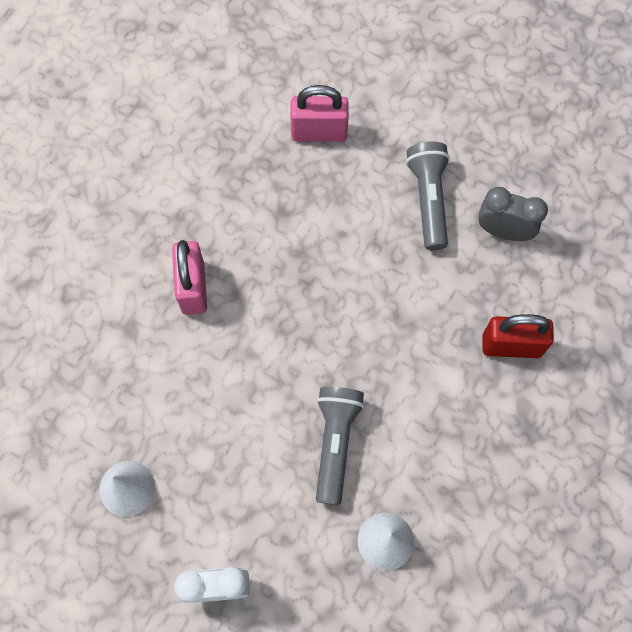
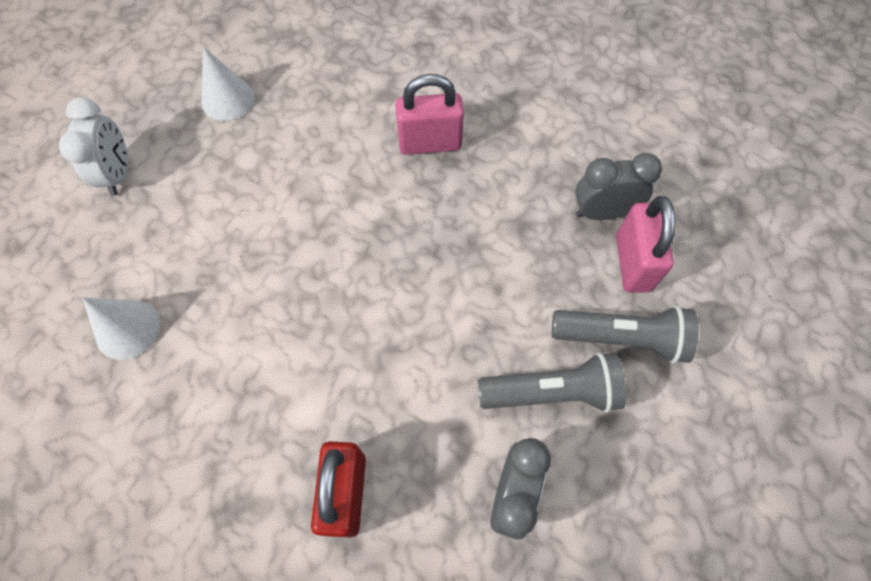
camera: 90 degrees right, 5 degrees down
grey flashlight [316,387,364,505] -> grey flashlight moved to [552,306,699,364]
none -> grey clock [575,153,662,220]

